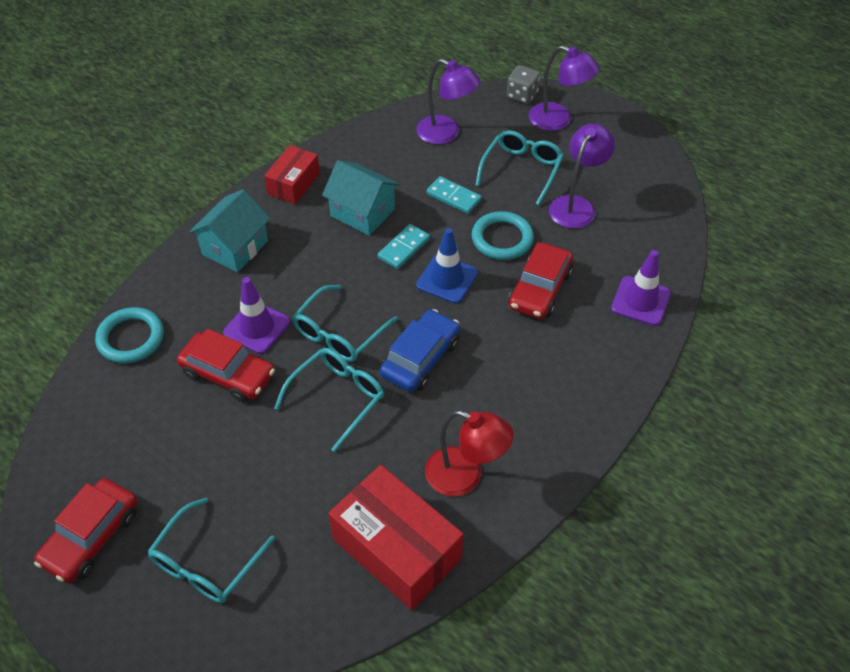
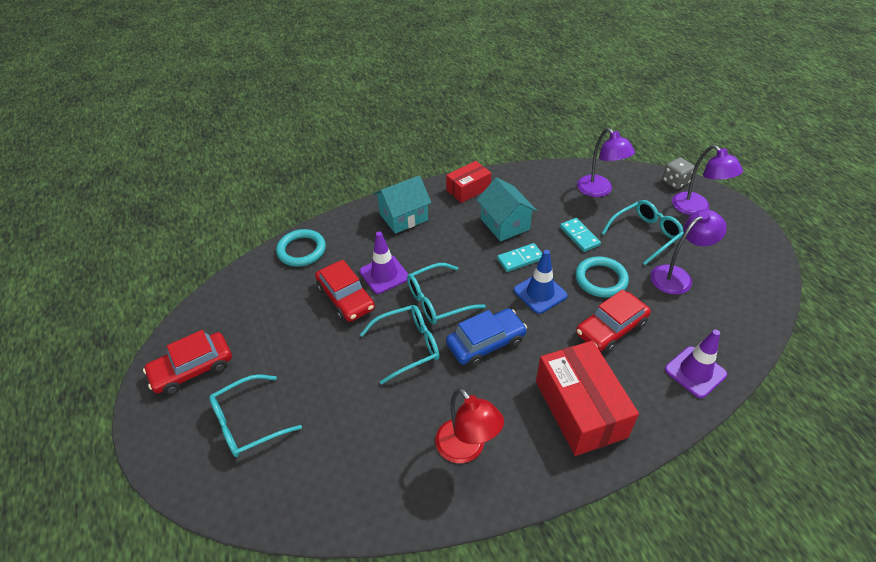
camera: 30 degrees right, 5 degrees down
red box [328,465,464,610] -> red box moved to [536,341,639,456]

